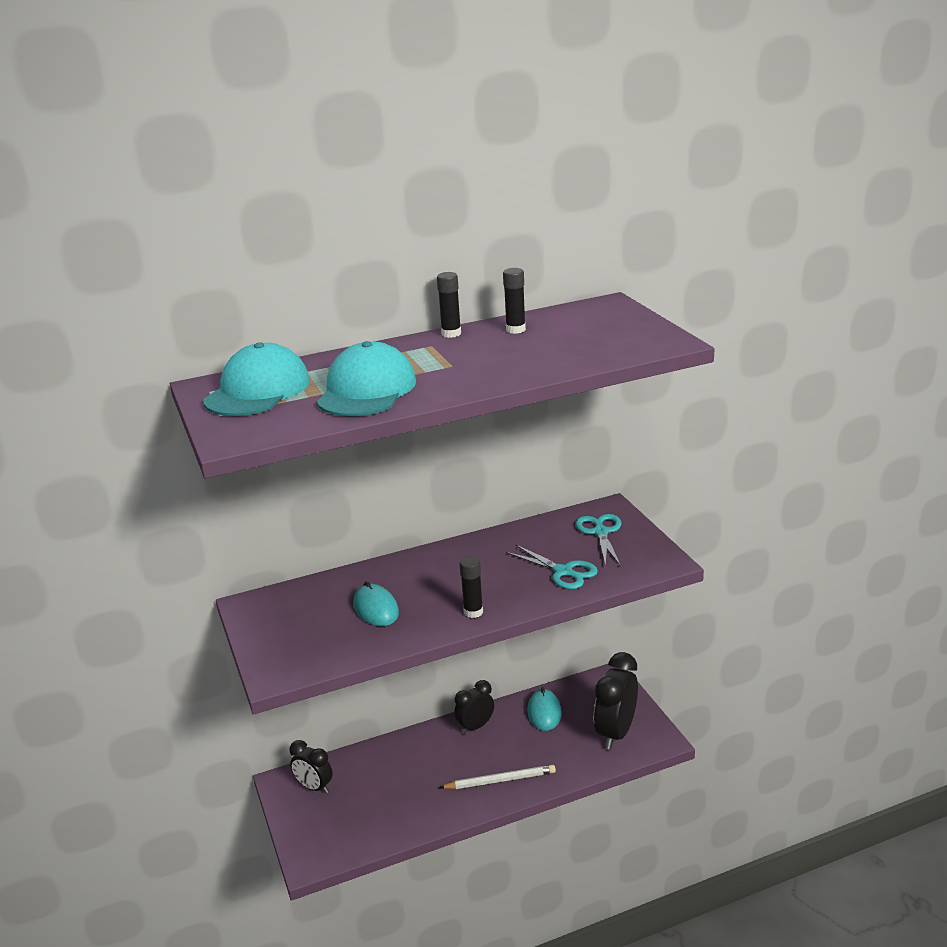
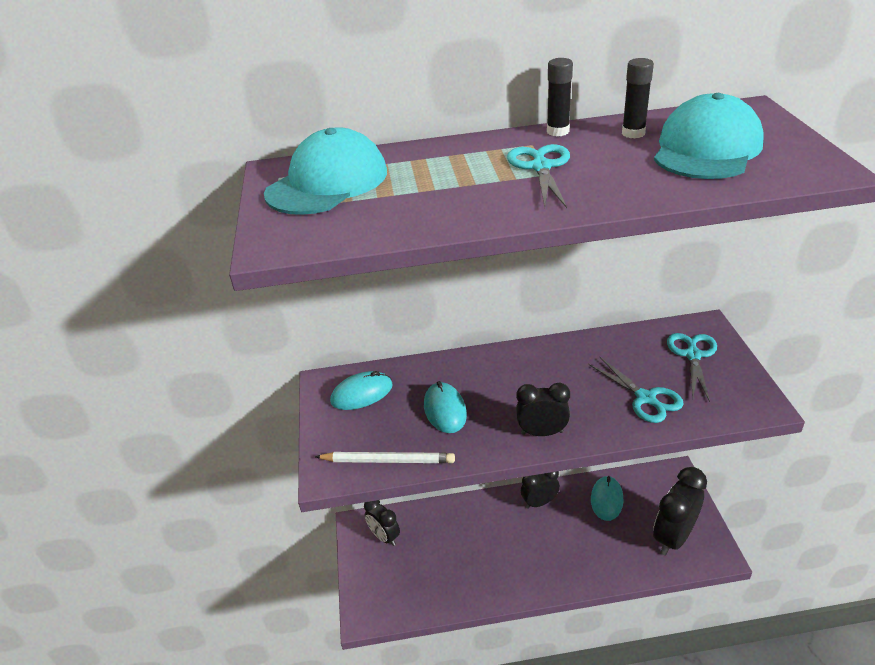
camera: 15 degrees right, 10 degrees up
turquoise cap [317,341,416,417] -> turquoise cap moved to [654,93,764,179]
white pencil [439,765,556,789] -> white pencil moved to [315,452,455,463]
black glue stick [459,556,483,618] -> black clock [516,383,570,436]
none -> turquoise mouse [330,371,393,410]
none -> turquoise scissors [507,144,570,208]

